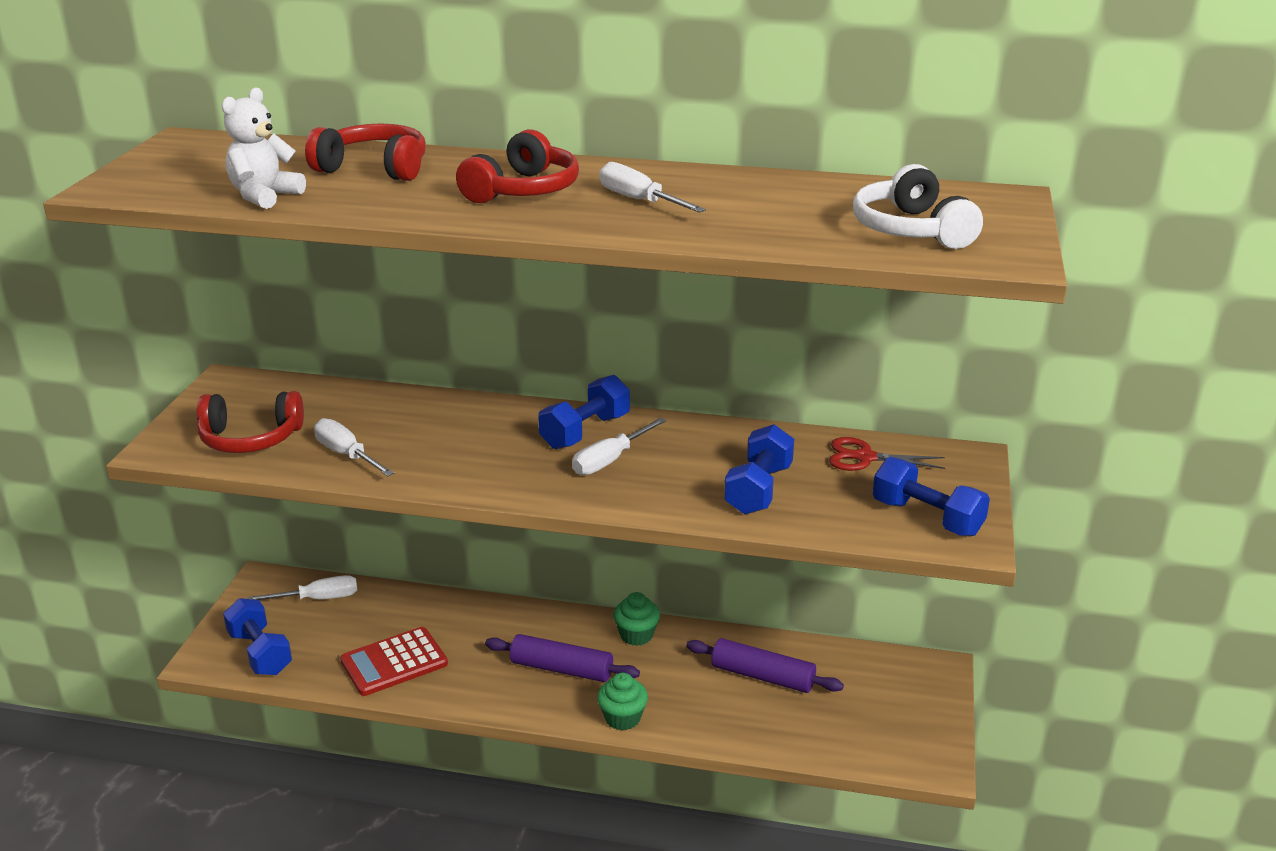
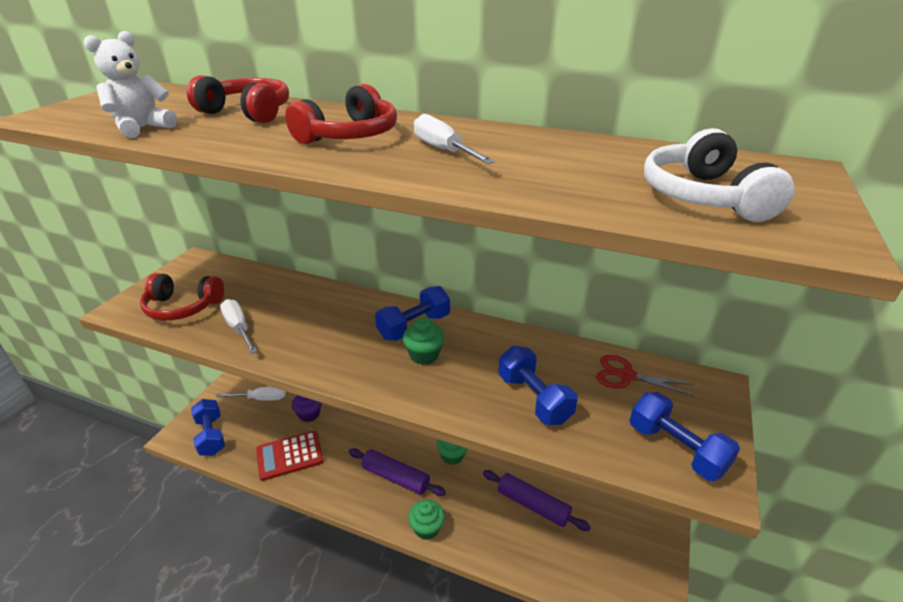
camera: 10 degrees right, 5 degrees up
white screwdriver [572,418,666,475] -> green cupcake [403,317,445,365]
blue dumbbell [724,424,794,515] -> blue dumbbell turned 60 degrees counterclockwise [498,346,578,425]
none -> purple cupcake [292,395,322,422]

